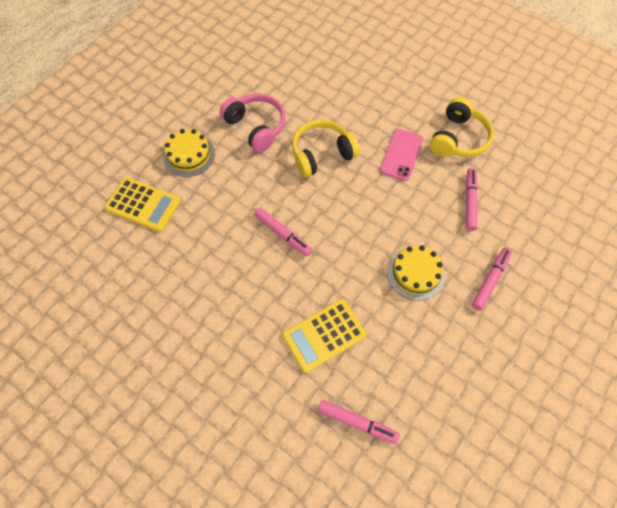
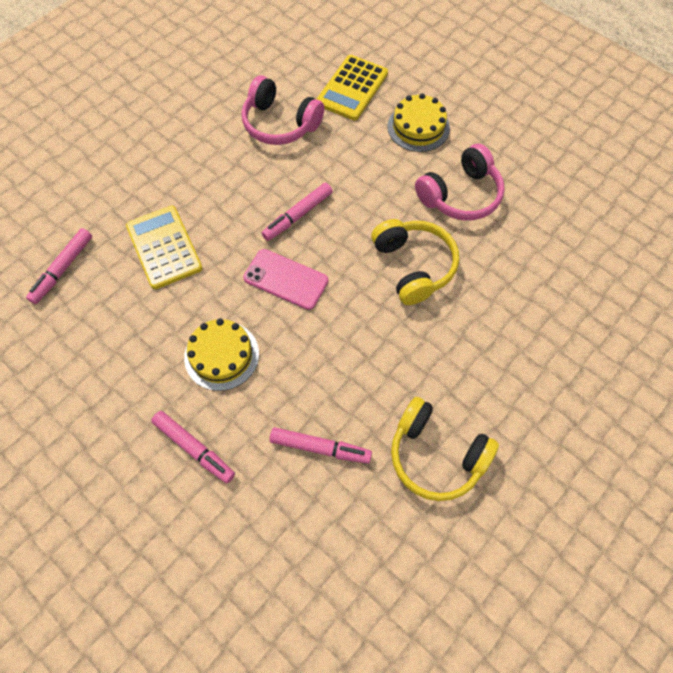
camera: 95 degrees right, 0 degrees up
pink phone [380,129,423,181] -> pink phone moved to [243,249,328,310]
none -> pink headphones [242,75,324,145]

